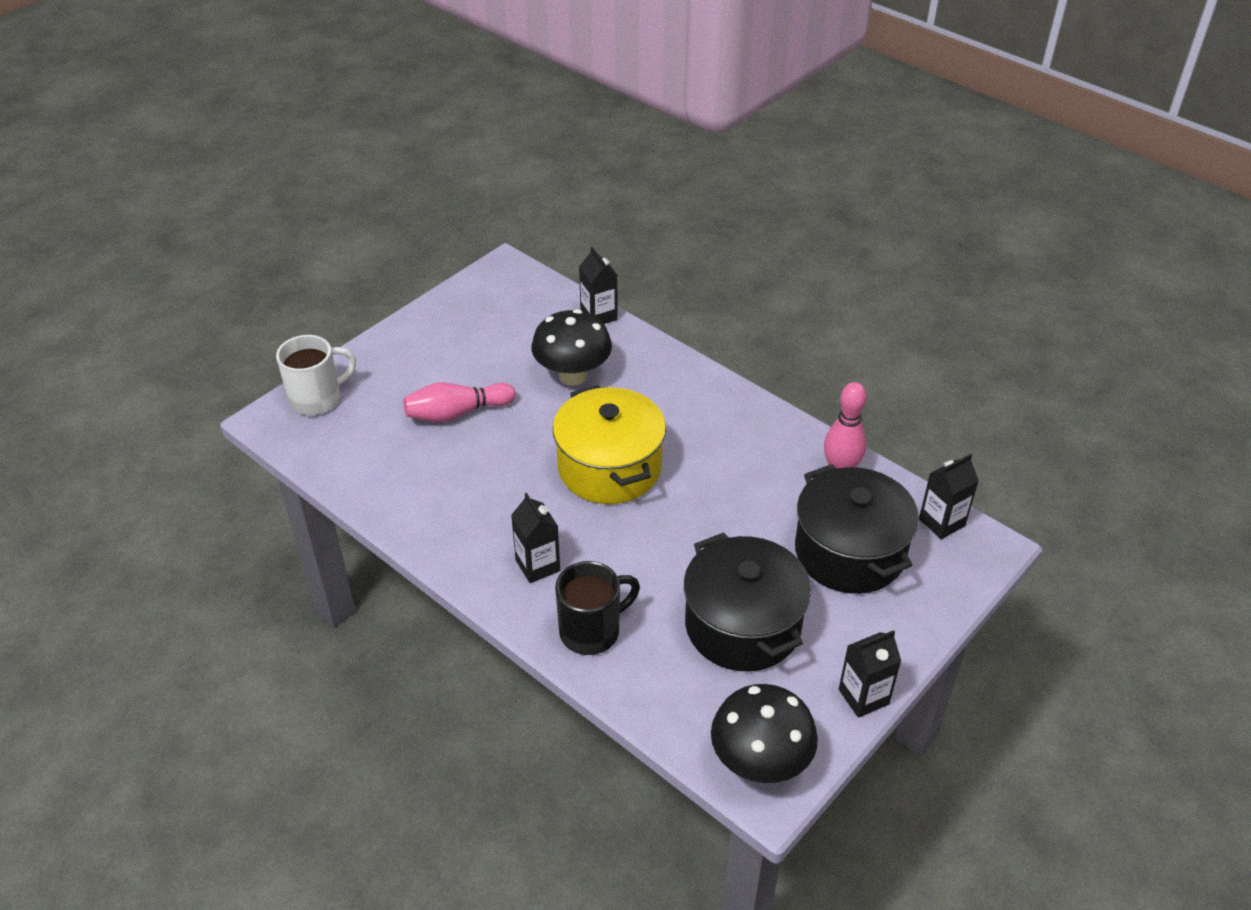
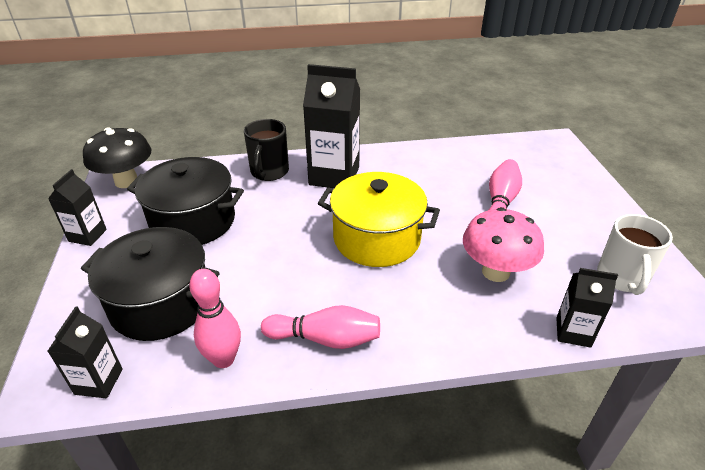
camera: 130 degrees right, 5 degrees down
white mug [276,335,356,415] -> white mug moved to [597,214,673,295]
black carton [511,493,560,583] -> black carton [303,64,360,188], size x1.84
black mushroom [531,309,612,386] -> pink mushroom [463,207,544,282]
none -> pink bowling pin [261,305,380,349]

